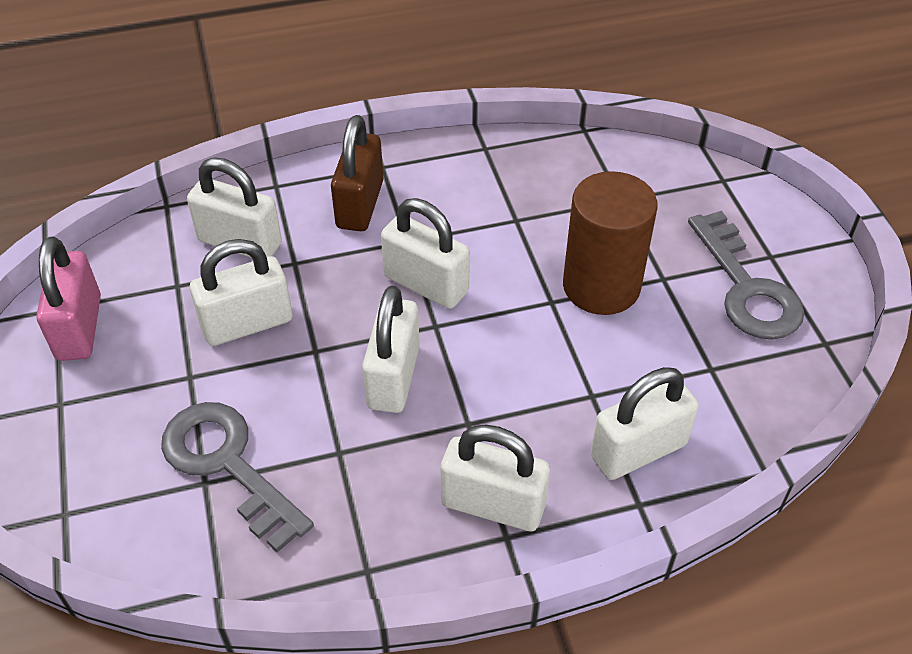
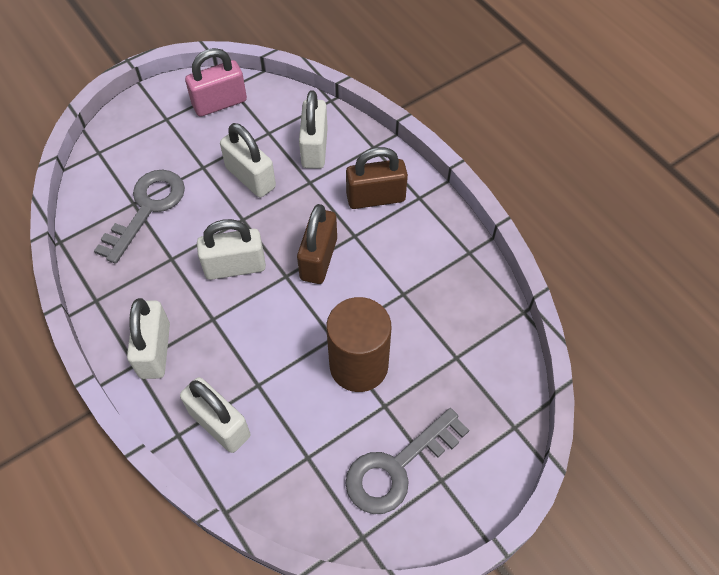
camera: 70 degrees right, 10 degrees up
white padlock [381,198,470,309] -> brown padlock [297,204,337,284]

